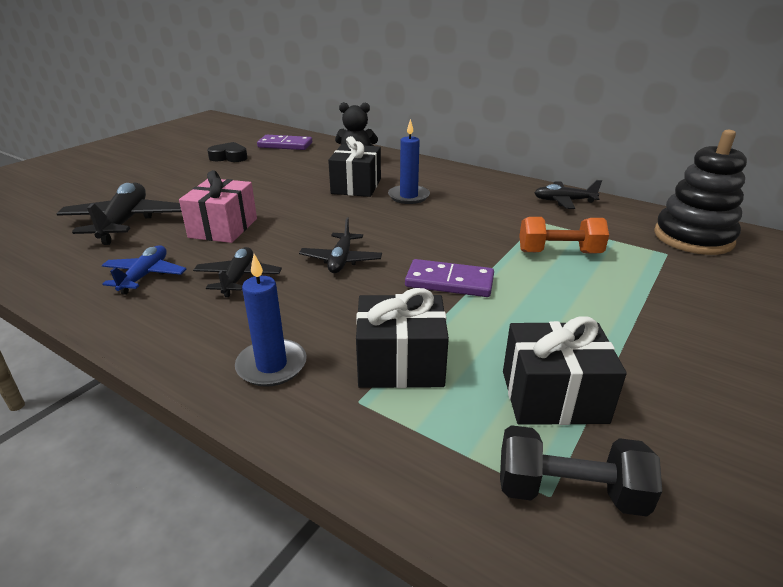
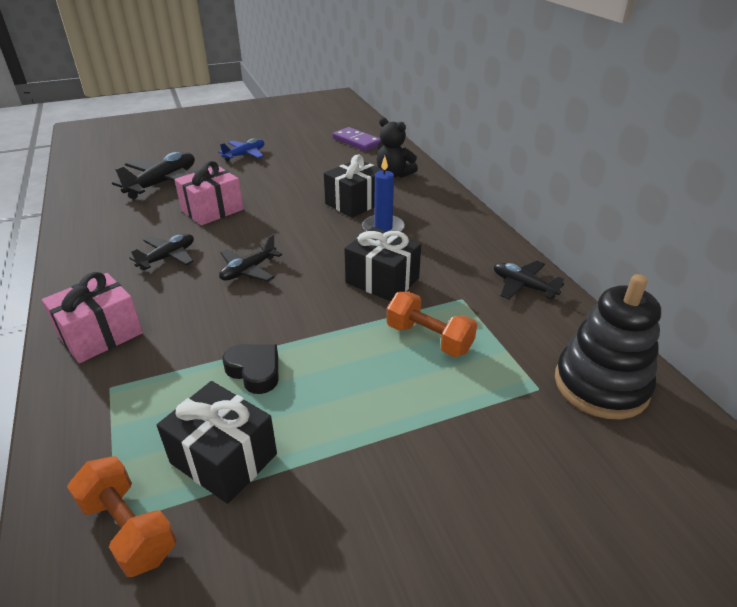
camera: 35 degrees right, 5 degrees up
blue plane [102,245,186,295] -> blue plane moved to [218,138,264,161]
black heart [207,142,248,162] -> black heart moved to [222,344,278,394]
blue candle [235,254,307,387] -> pink gift [42,272,143,363]
black gift [356,288,449,388] -> black gift moved to [344,227,421,301]
purple domino [405,259,494,297] -> none
black dumbbell [500,425,662,517] -> orange dumbbell [67,456,177,577]

